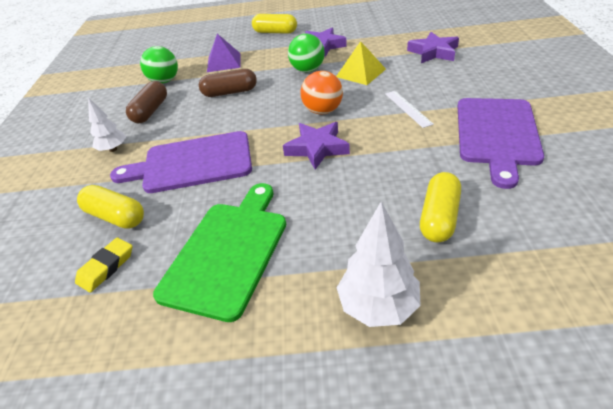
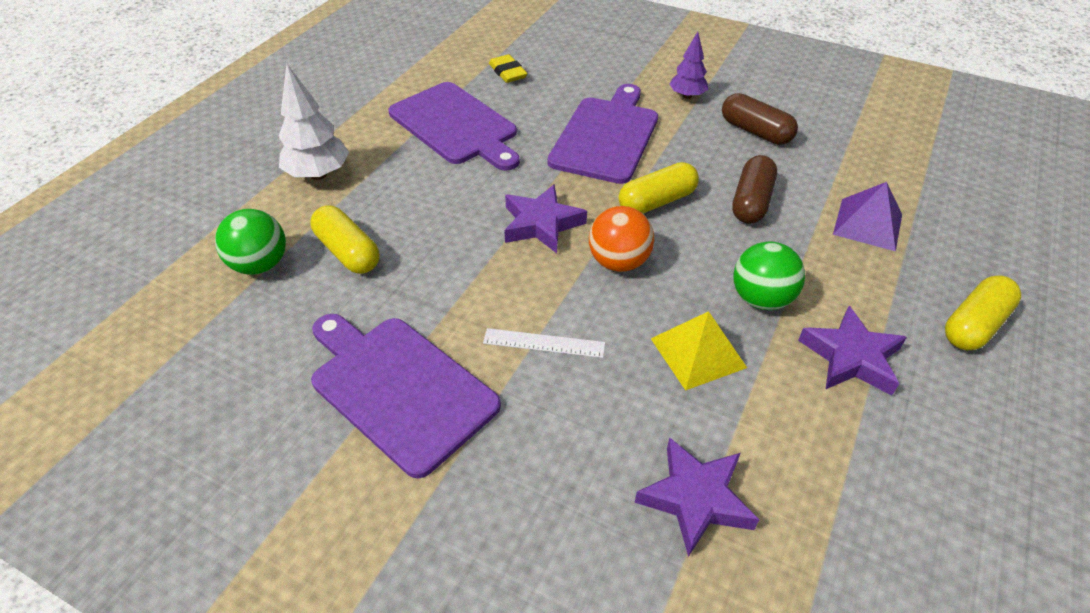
camera: 115 degrees right, 5 degrees up
yellow capsule [77,185,144,229] -> yellow capsule moved to [619,162,699,214]
white tree [88,97,126,152] -> purple tree [669,32,708,99]
green ball [140,46,178,84] -> green ball moved to [215,209,286,275]
green cutting board [153,183,286,322] -> purple cutting board [388,82,520,171]

